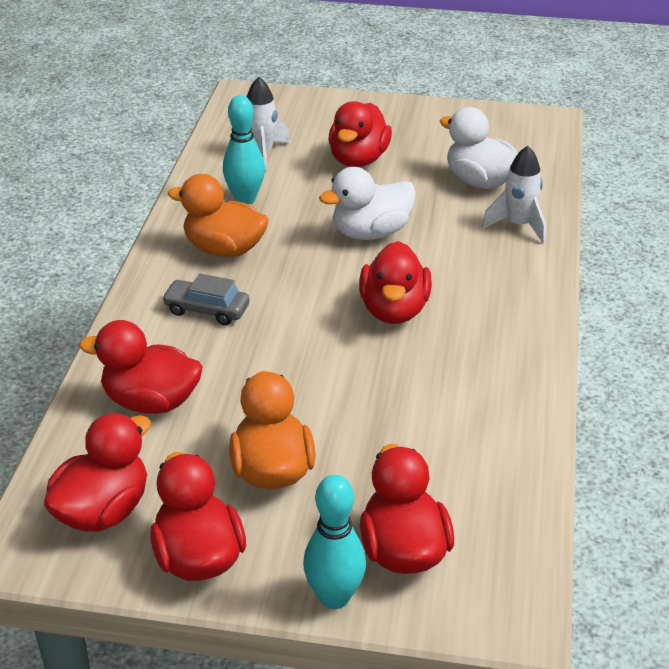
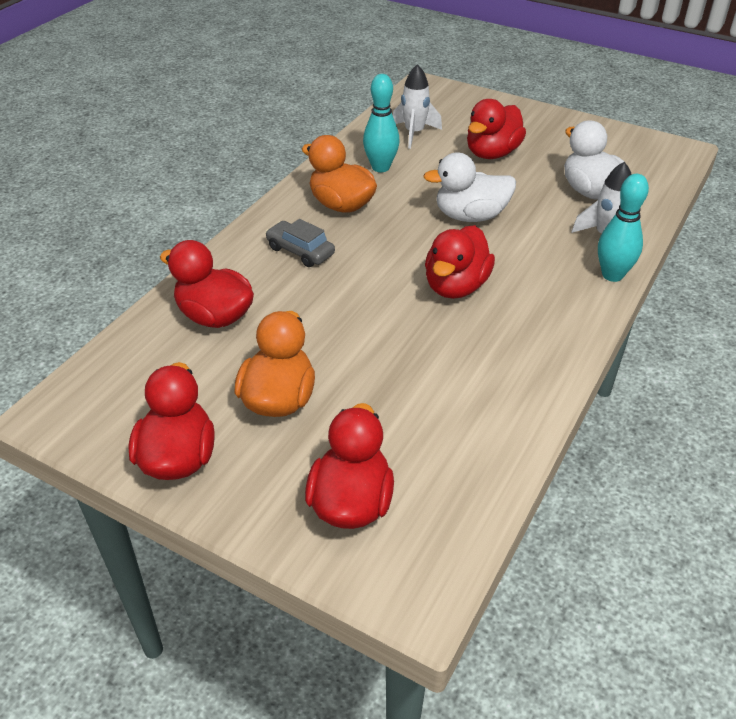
camera: 20 degrees right, 5 degrees up
red duck [44,413,151,532] -> none
turquoise bowling pin [303,475,366,609] -> turquoise bowling pin moved to [598,174,649,282]

